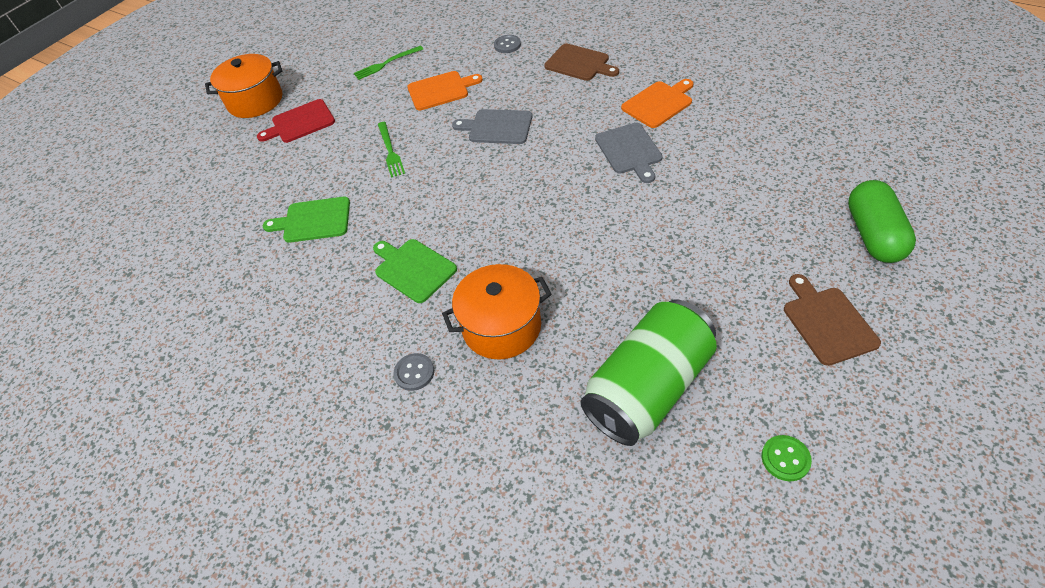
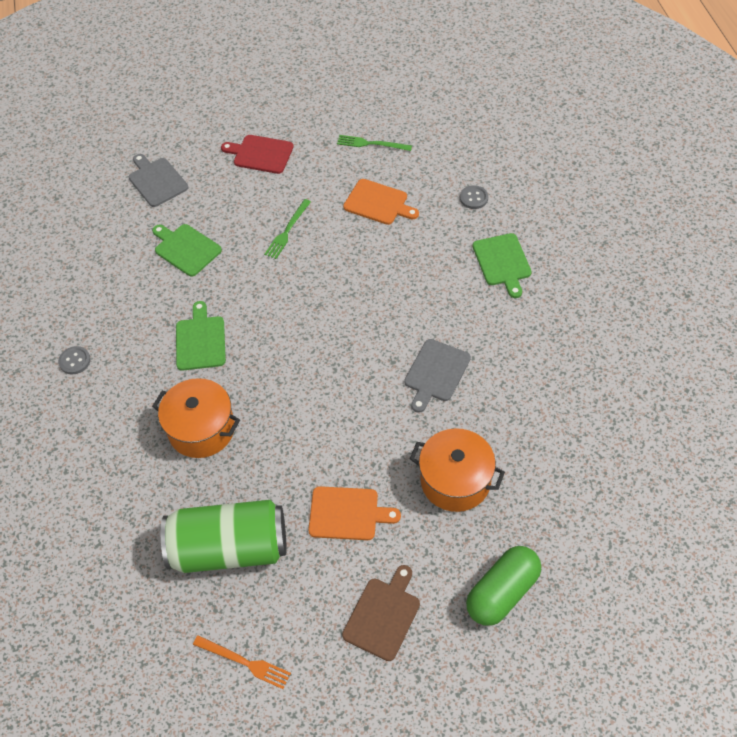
camera: 40 degrees right, 5 degrees up
orange pot [205,54,282,118] -> orange pot moved to [410,428,505,512]
grey button [393,353,434,391] -> grey button moved to [58,346,91,374]
grey cutting board [452,109,532,144] -> grey cutting board moved to [129,154,188,207]
brown cutting board [544,44,619,81] -> green cutting board [473,233,532,298]
orange cutting board [621,79,694,128] -> orange cutting board moved to [308,486,401,540]
green button [762,435,812,481] -> orange fork [193,635,291,689]

